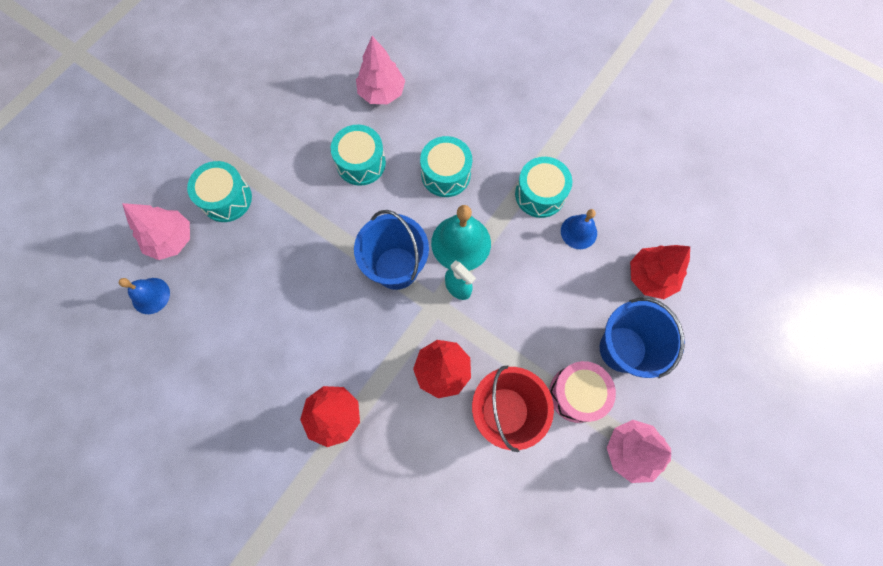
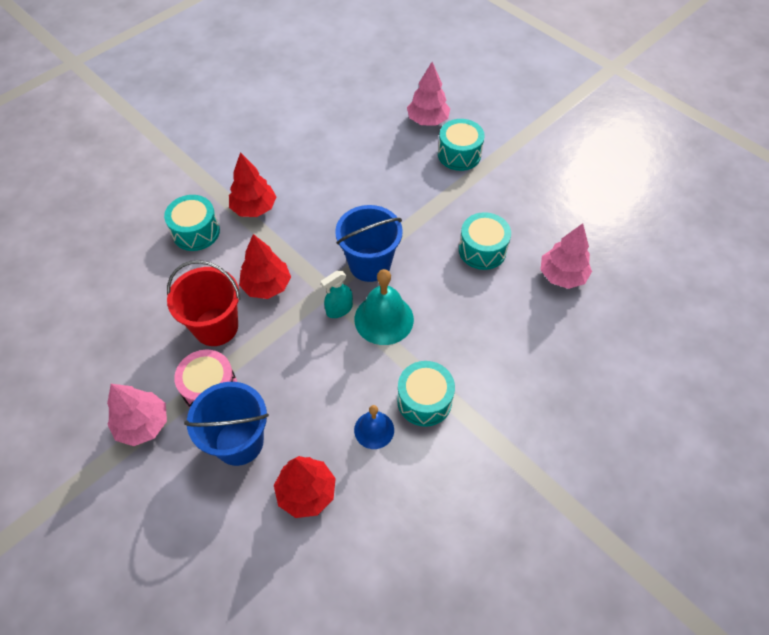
camera: 100 degrees right, 15 degrees down
blue bell [119,278,170,314] -> none
turquoise drum [420,136,472,197] -> turquoise drum moved to [164,195,220,251]

